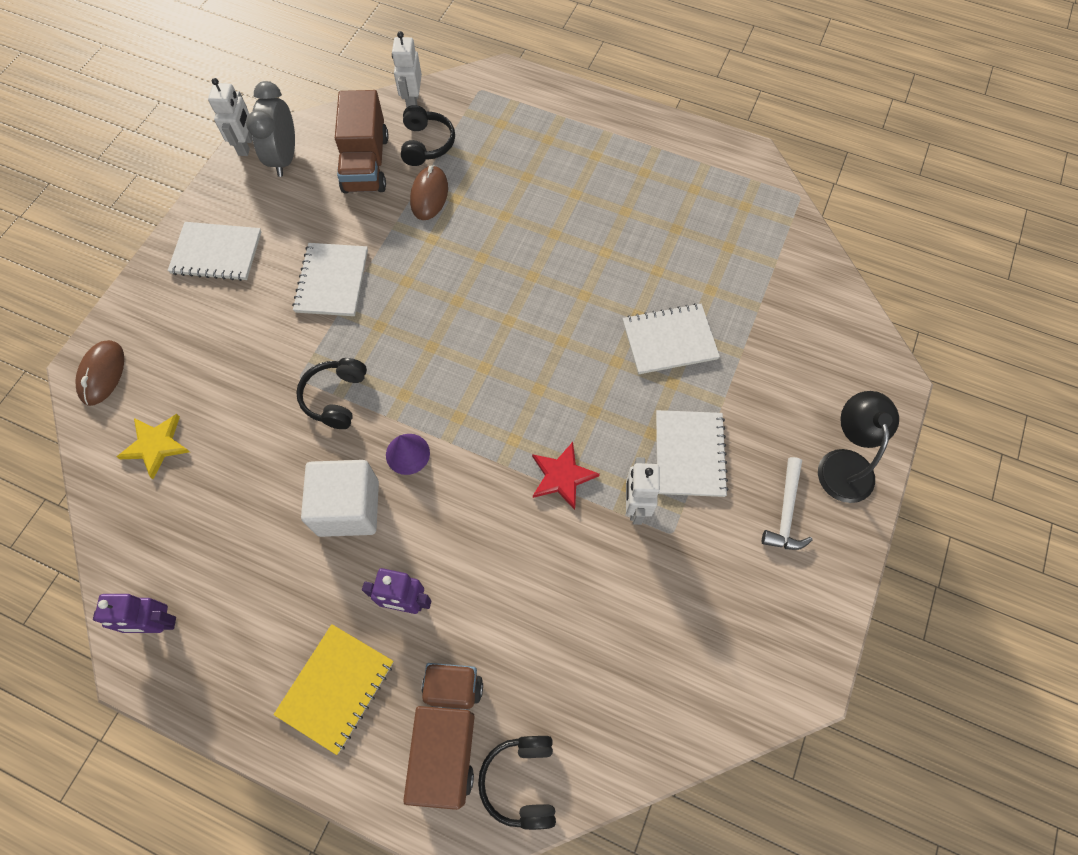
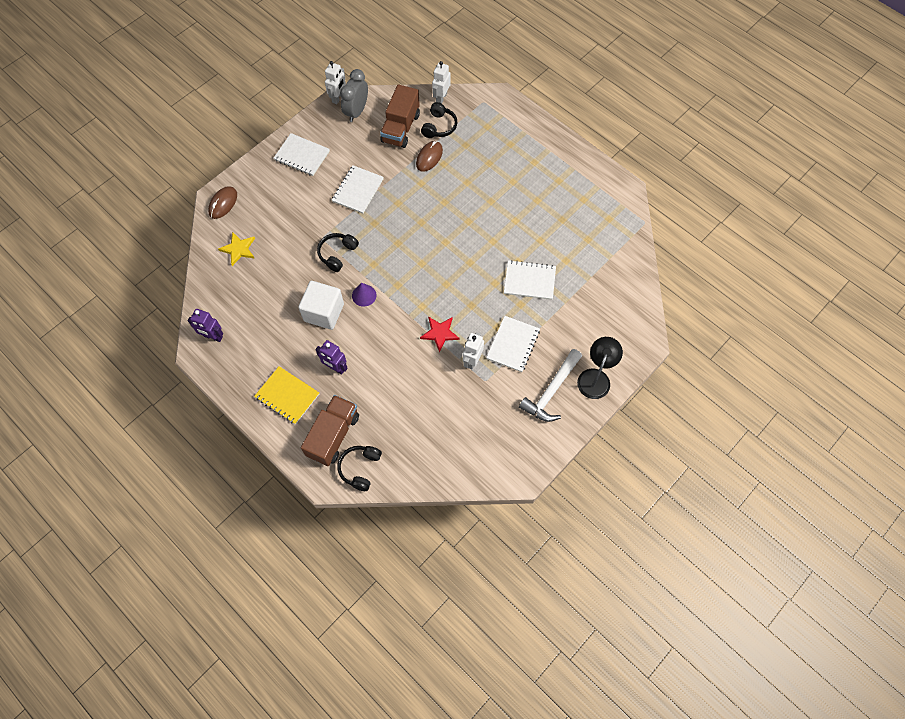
camera: 20 degrees right, 0 degrees up
yellow notebook [273,624,394,755] -> yellow notebook turned 75 degrees clockwise [254,366,319,424]
white hammer [762,457,812,550] -> white hammer [519,349,582,422], size x1.53

